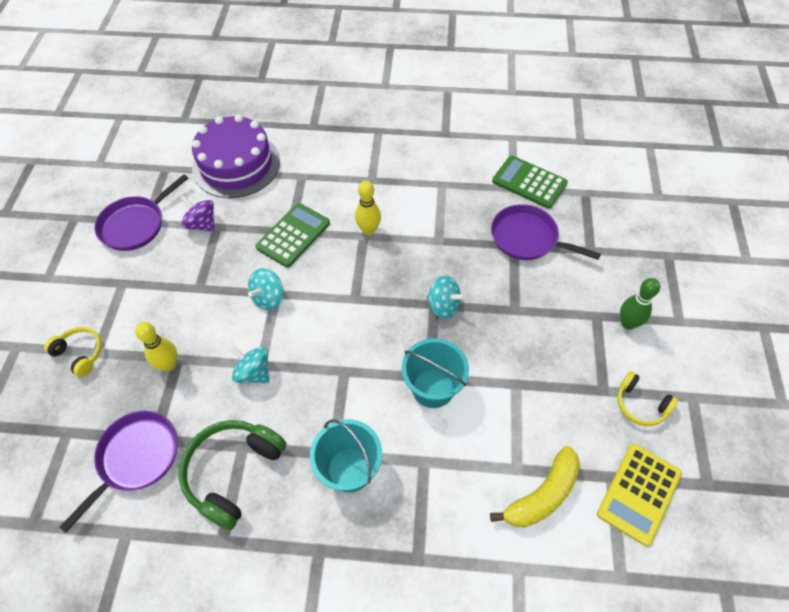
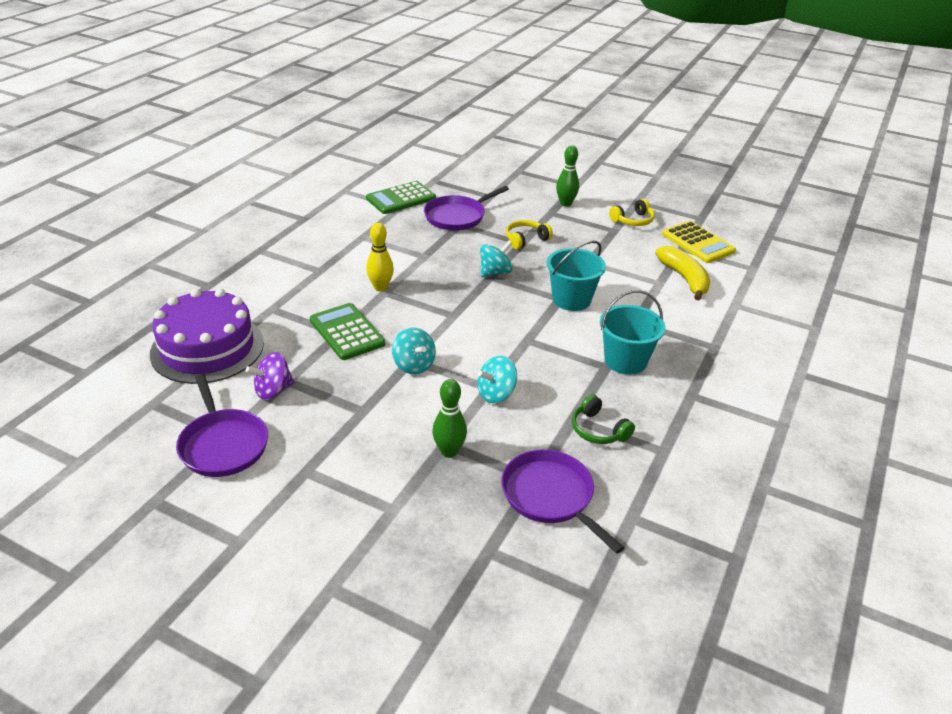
camera: 70 degrees left, 20 degrees down
yellow headphones [44,327,102,377] -> yellow headphones moved to [506,220,553,249]
yellow bowling pin [135,322,177,371] -> green bowling pin [432,379,467,458]
green headphones [179,420,287,531] -> green headphones [572,394,635,444], size x0.57

